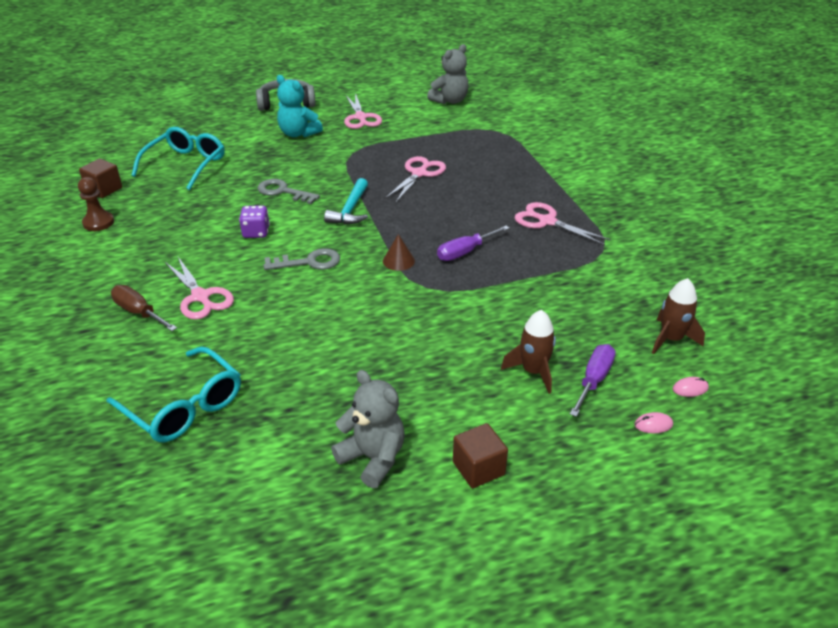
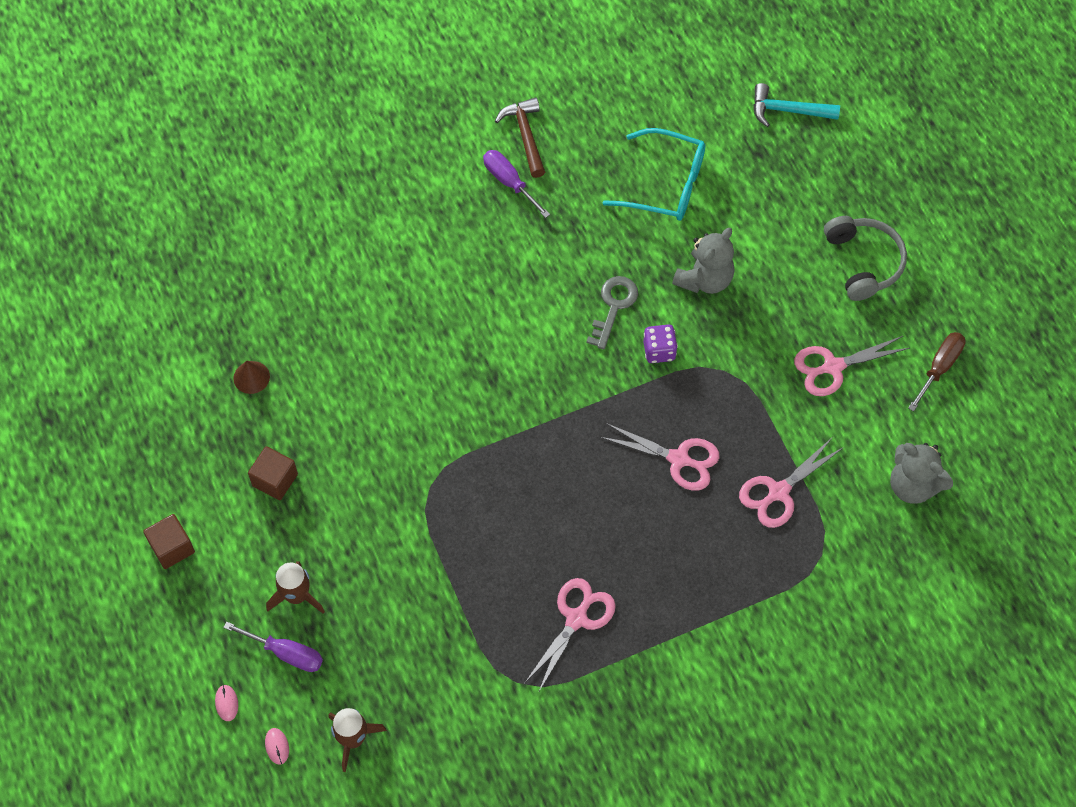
camera: 85 degrees right, 25 degrees up
brown pawn [78,177,114,231] -> brown hammer [495,98,545,178]
brown cube [79,158,122,198] -> brown cube moved to [248,446,298,500]
turquoise glasses [107,346,241,442] -> none
brown screwdriver [111,285,177,331] -> brown screwdriver moved to [908,332,966,412]
pink scissors [165,257,234,320] -> pink scissors moved to [739,438,844,528]
purple dice [239,205,270,238] -> purple dice moved to [643,324,678,363]
grey key [263,248,340,270] -> none
turquoise teddy bear [277,75,323,137] -> none
turquoise hammer [324,178,368,224] -> turquoise hammer moved to [753,83,840,127]
grey teddy bear [331,370,405,488] -> grey teddy bear moved to [672,228,735,294]
brown cone [383,234,415,271] -> brown cone moved to [233,361,270,394]
purple screwdriver [437,226,510,261] -> purple screwdriver moved to [483,150,550,218]

